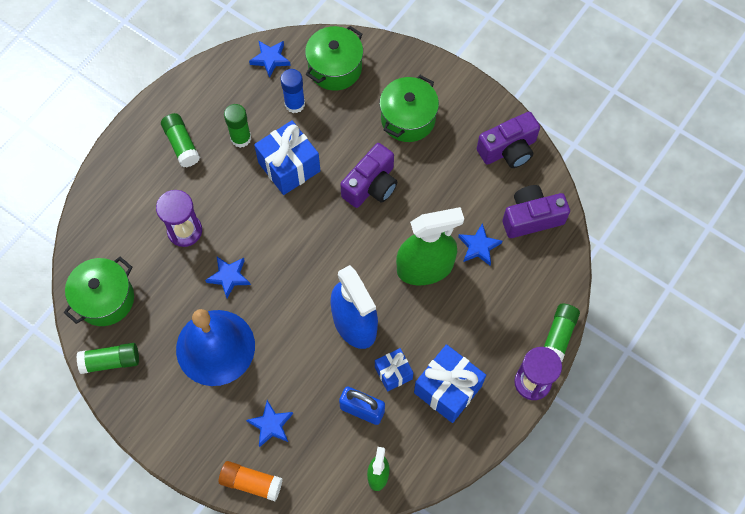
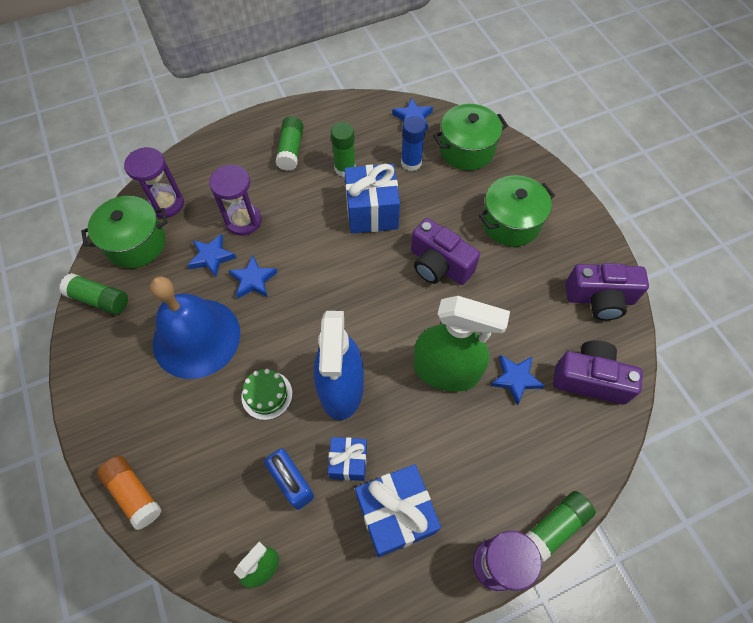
camera: 30 degrees right, 5 degrees down
blue star [246,400,293,447] -> blue star moved to [188,234,236,277]
purple camera [340,143,397,208] -> purple camera turned 60 degrees clockwise [411,218,480,285]
none -> purple hourglass [124,147,184,218]
none -> green cake [242,369,292,420]

